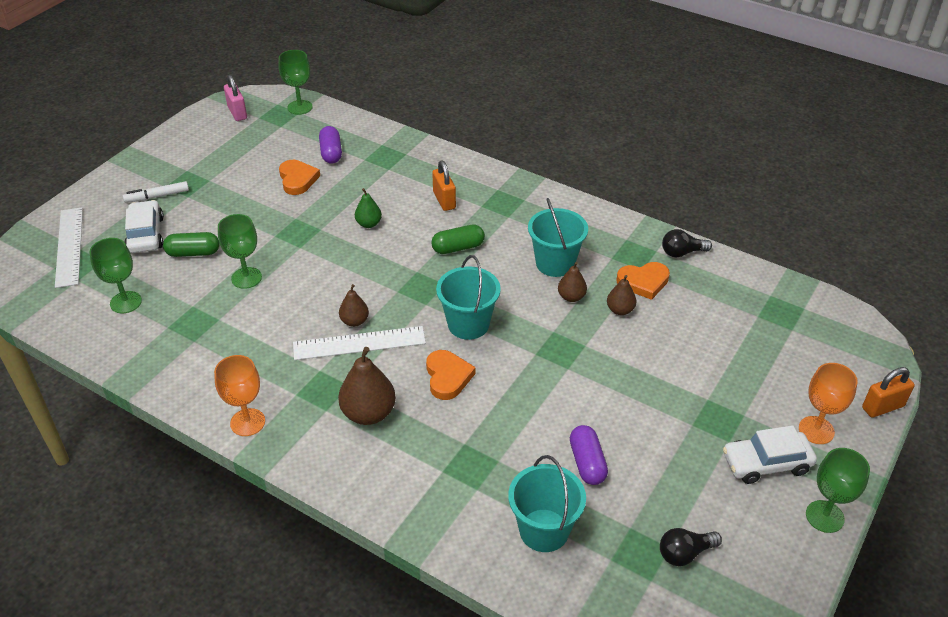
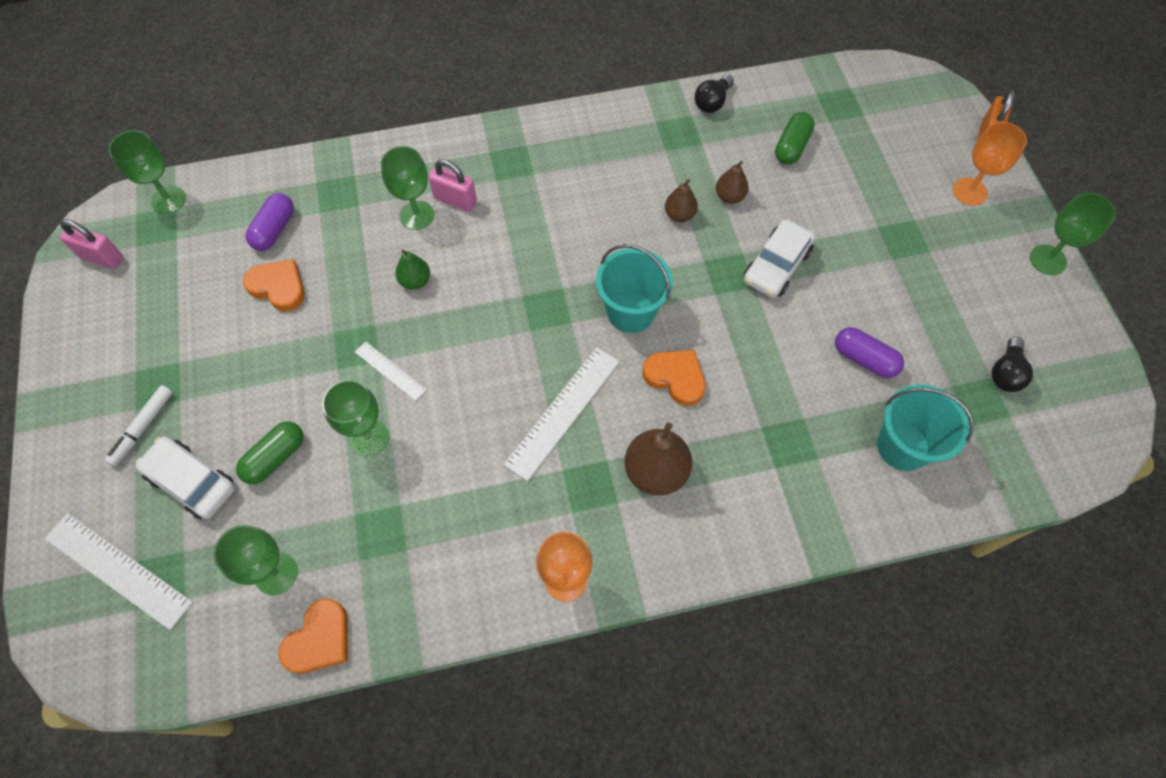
camera: 45 degrees left, 20 degrees up
purple capsule [319,126,342,164] -> purple capsule turned 75 degrees clockwise [246,193,294,251]
brown pear [339,284,369,327] -> none
green capsule [431,224,485,254] -> green capsule moved to [775,112,815,165]
orange padlock [432,160,456,211] -> pink padlock [429,159,477,212]
turquoise bucket [528,198,588,277] -> none
orange heart [616,262,670,300] -> orange heart moved to [278,599,348,673]
white car [723,425,817,484] -> white car moved to [744,220,815,298]
none -> white ruler [355,341,427,401]
none -> green goblet [381,146,434,230]

